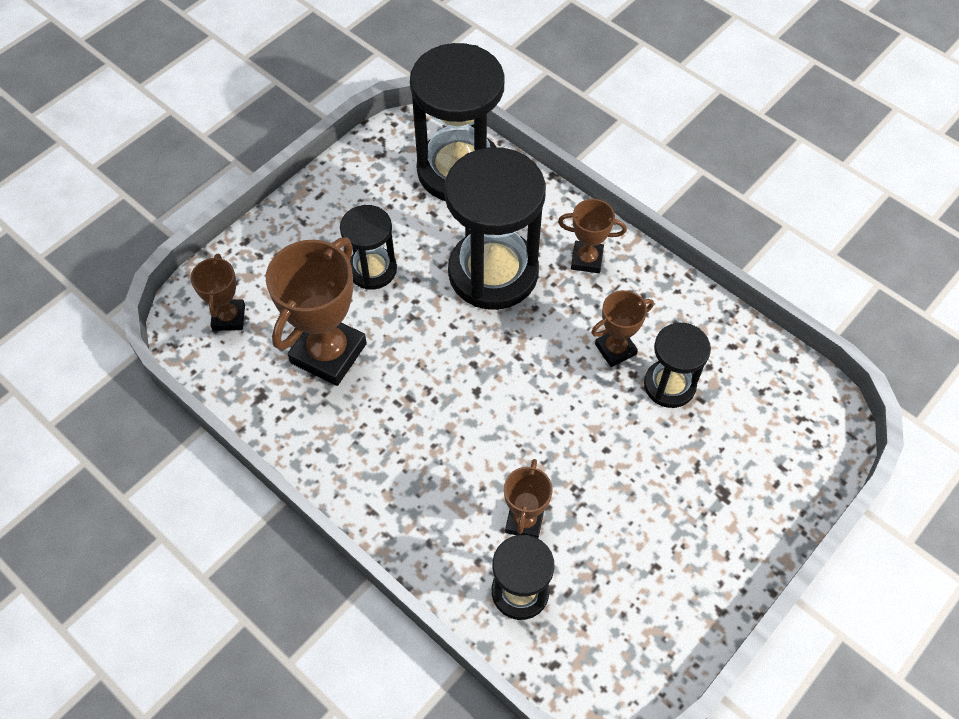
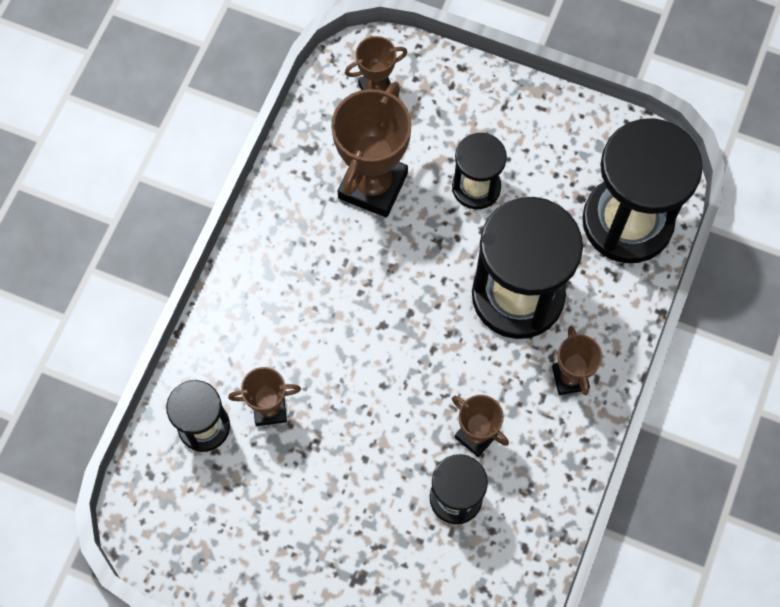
camera: 70 degrees right, 10 degrees up
brown trophy [266,238,367,386] -> brown trophy turned 75 degrees counterclockwise [331,82,412,217]

